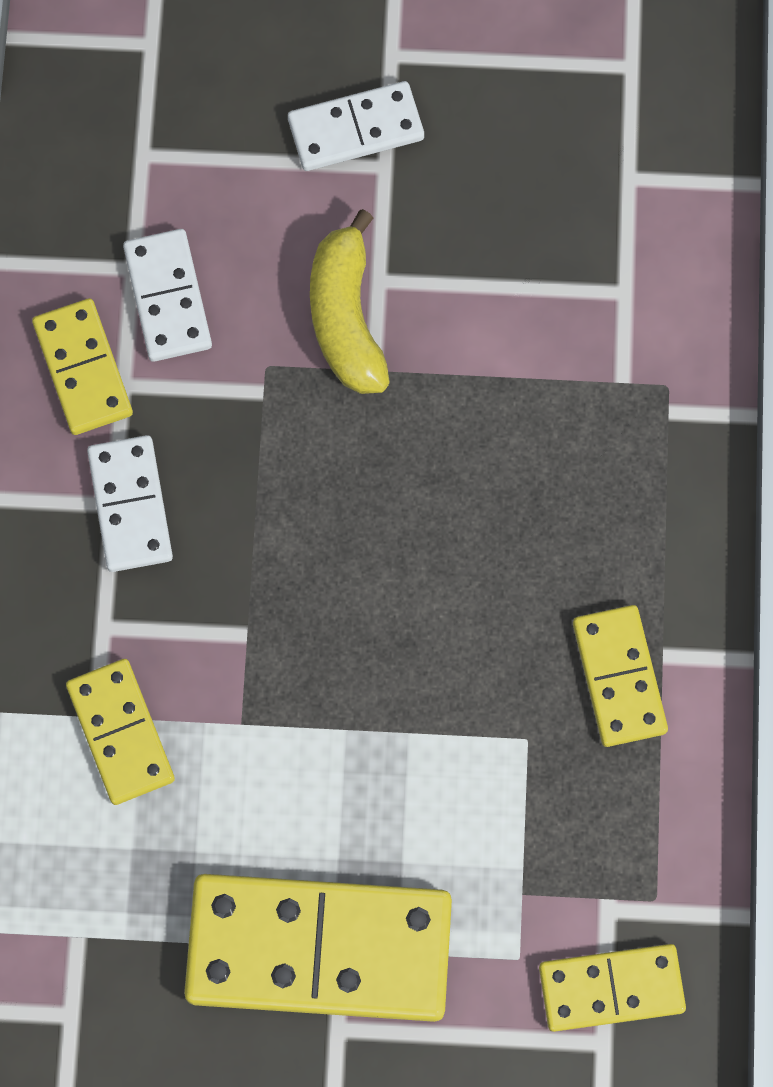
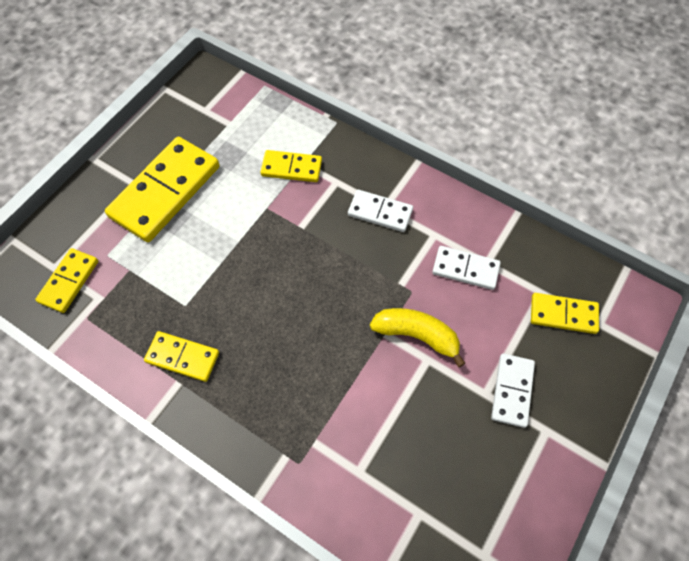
camera: 120 degrees right, 10 degrees down
yellow domino [32,298,133,435] -> yellow domino moved to [531,293,599,334]

